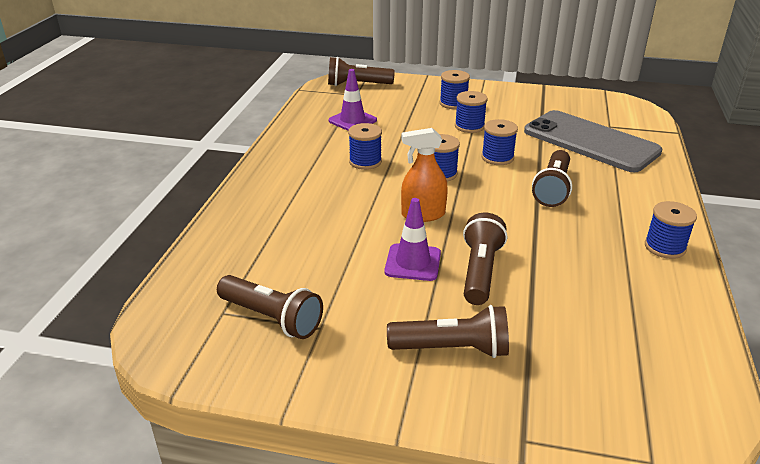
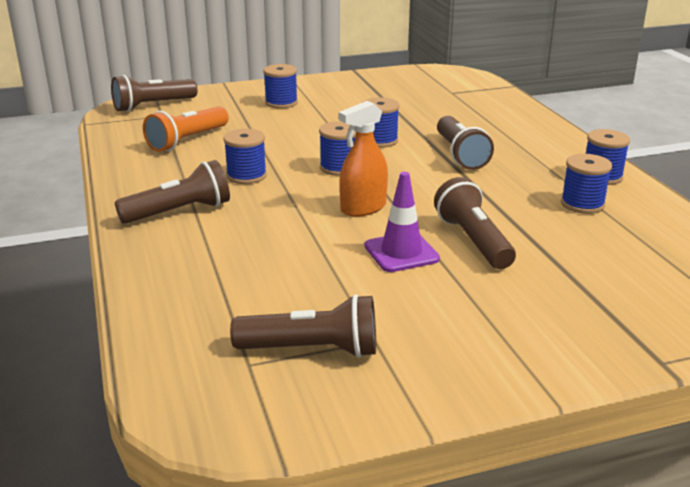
camera: 30 degrees left, 5 degrees down
purple traffic cone [328,69,377,131] -> orange flashlight [143,106,229,152]
brown flashlight [387,305,509,358] -> brown flashlight moved to [115,160,230,224]
blue spool [455,91,488,133] -> blue spool moved to [561,154,612,214]
grey phone [524,110,662,172] -> none

